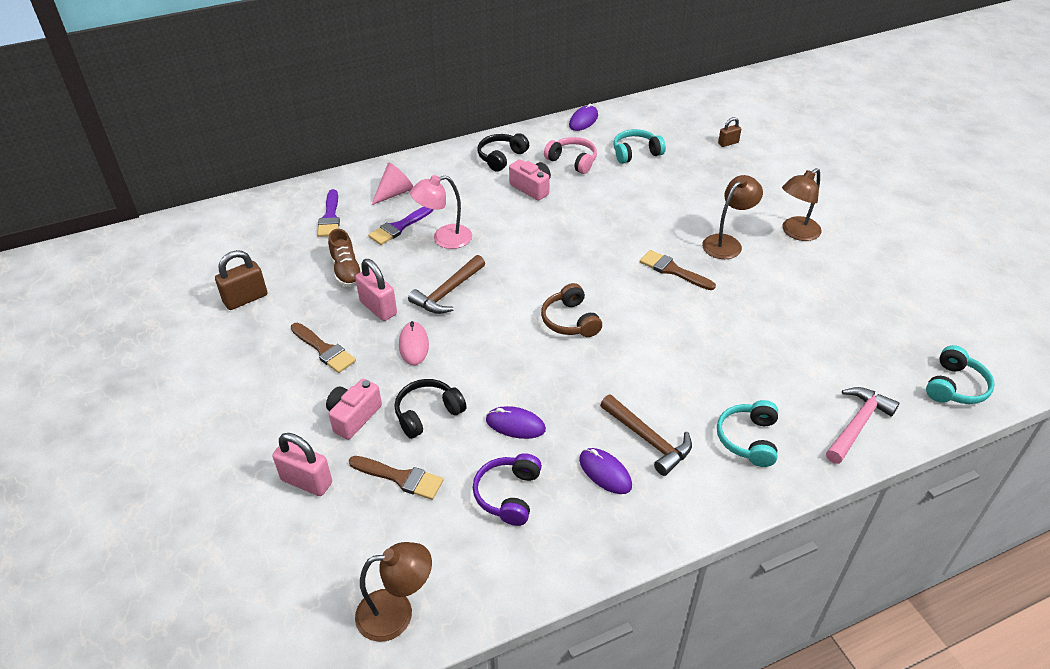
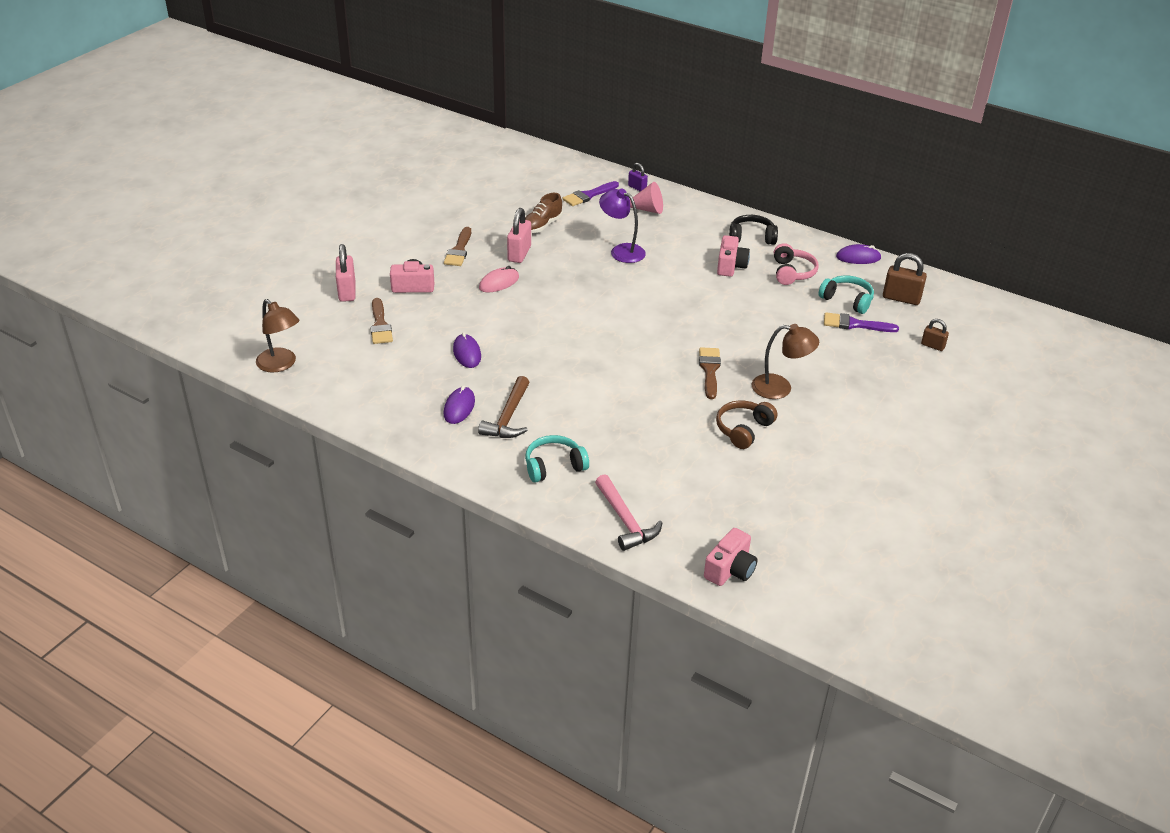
camera: 55 degrees right, 5 degrees down
brown padlock [215,250,267,310] -> brown padlock moved to [883,253,927,305]
purple brush [368,206,433,245] -> purple brush moved to [824,312,899,332]
black headphones [394,379,467,439] -> none
brown hammer [408,255,485,314] -> none
pink lamp [410,175,472,249] -> purple lamp [599,189,646,263]
purple headphones [473,453,542,526] -> none
brown headphones [541,283,602,337] -> brown headphones moved to [716,401,777,449]
brown lamp [782,168,822,241] -> none
pink hammer [826,387,899,464] -> pink hammer turned 60 degrees clockwise [595,474,662,551]
turquoise headphones [926,345,995,404] -> pink camera [704,528,757,586]
none -> purple padlock [628,163,648,191]

